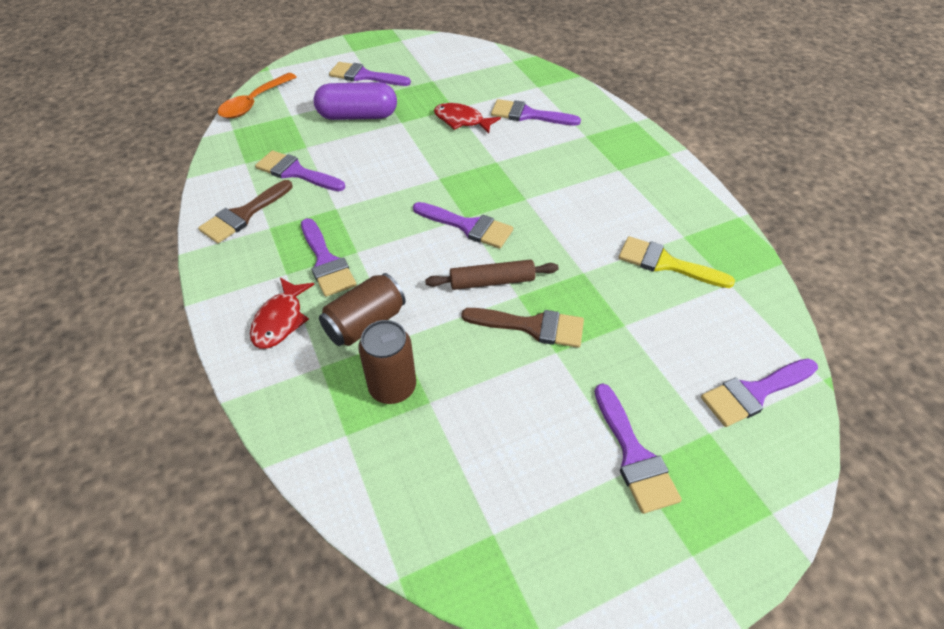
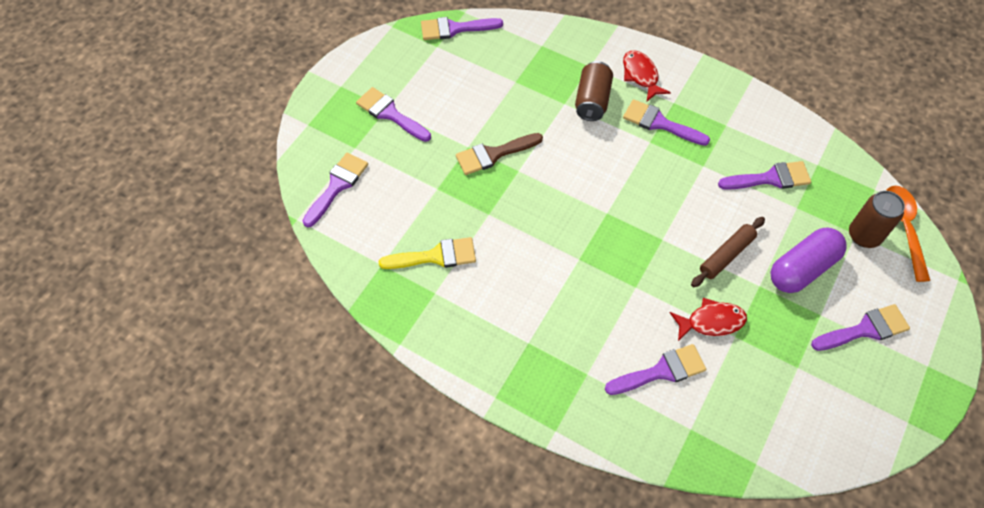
camera: 145 degrees right, 10 degrees up
brown brush [198,180,293,243] -> none
brown can [358,320,416,404] -> brown can moved to [849,191,905,248]
purple brush [413,202,513,249] -> purple brush moved to [421,17,503,40]
brown rolling pin [425,260,559,290] -> brown rolling pin moved to [691,217,765,287]

